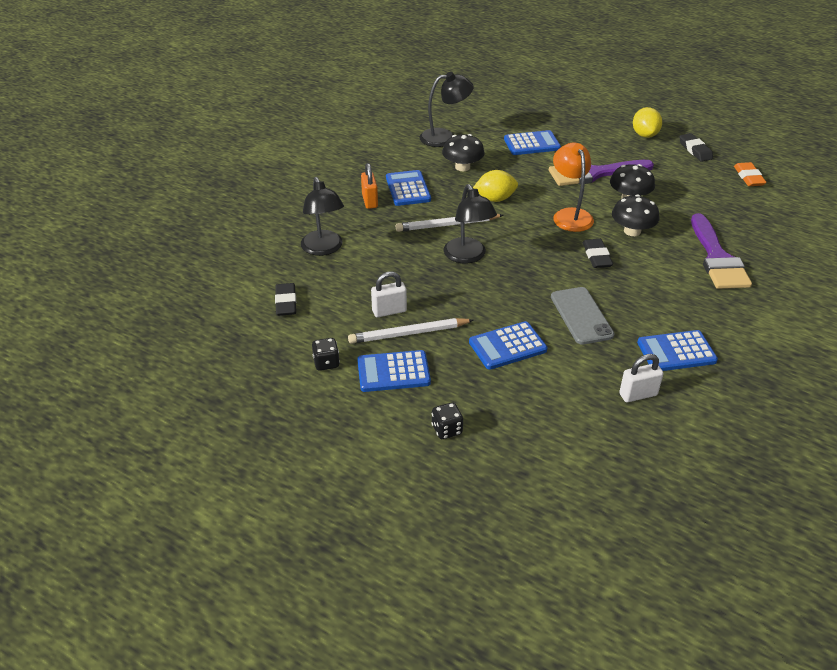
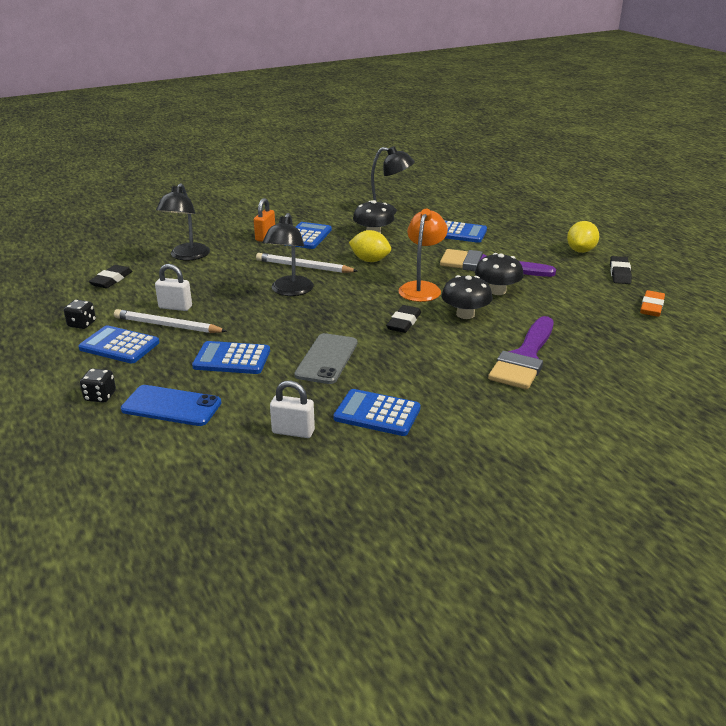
camera: 30 degrees right, 10 degrees down
none -> blue phone [121,385,221,426]

